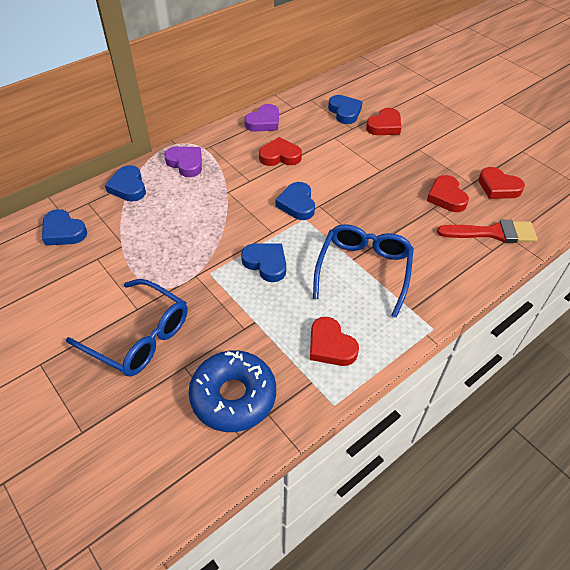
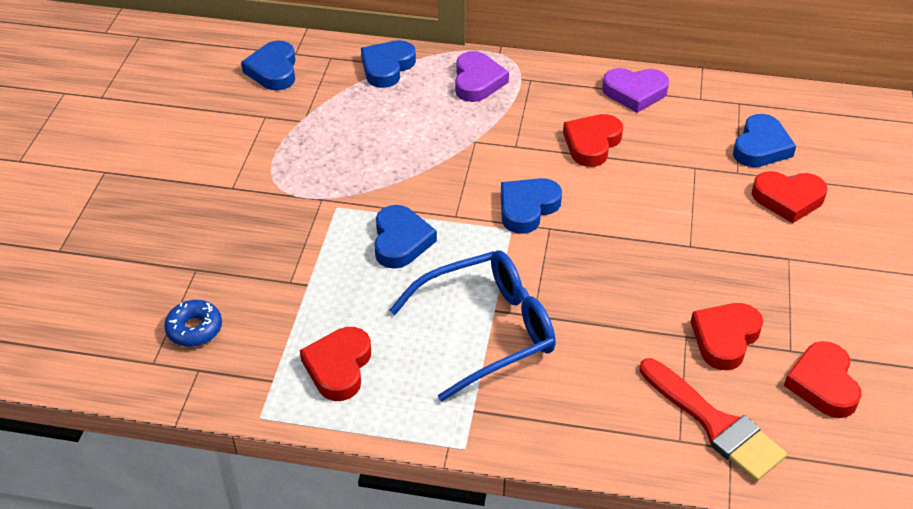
camera: 50 degrees right, 5 degrees down
blue glasses [66,279,188,377] -> none
blue donut [189,350,276,432] -> blue donut [164,300,222,347], size x0.50
red heart [259,137,302,166] -> red heart turned 105 degrees counterclockwise [563,114,623,167]

